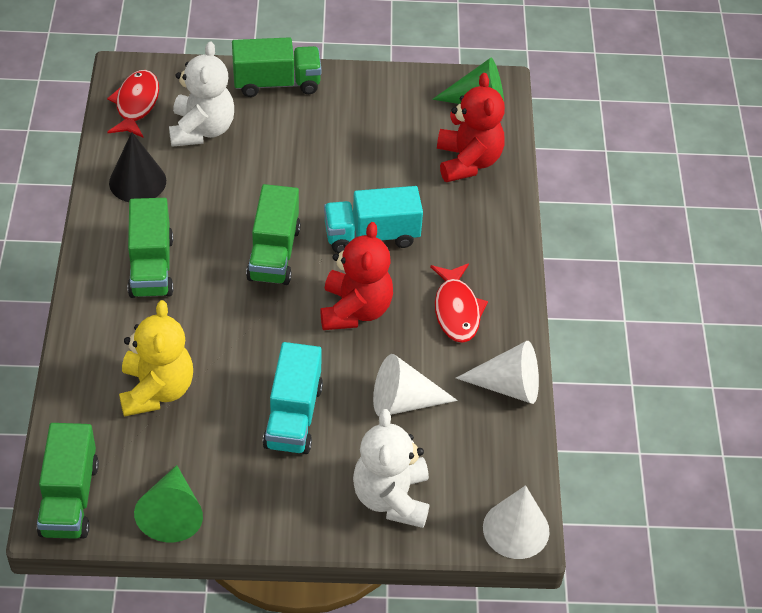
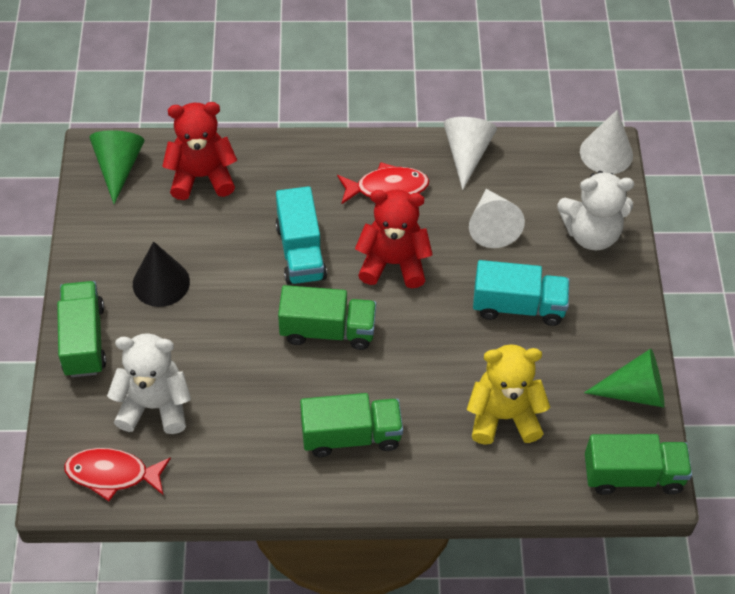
camera: 90 degrees left, 5 degrees up
black cone [109,132,166,202] -> black cone moved to [133,242,190,307]

